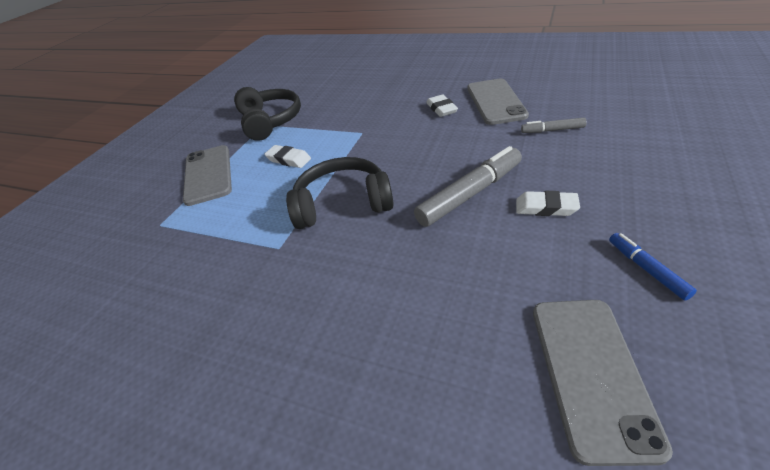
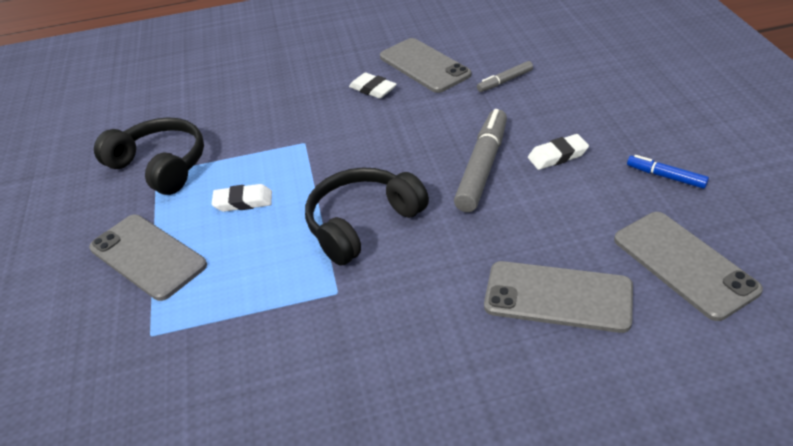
camera: 35 degrees left, 0 degrees up
none -> grey phone [484,261,633,333]

